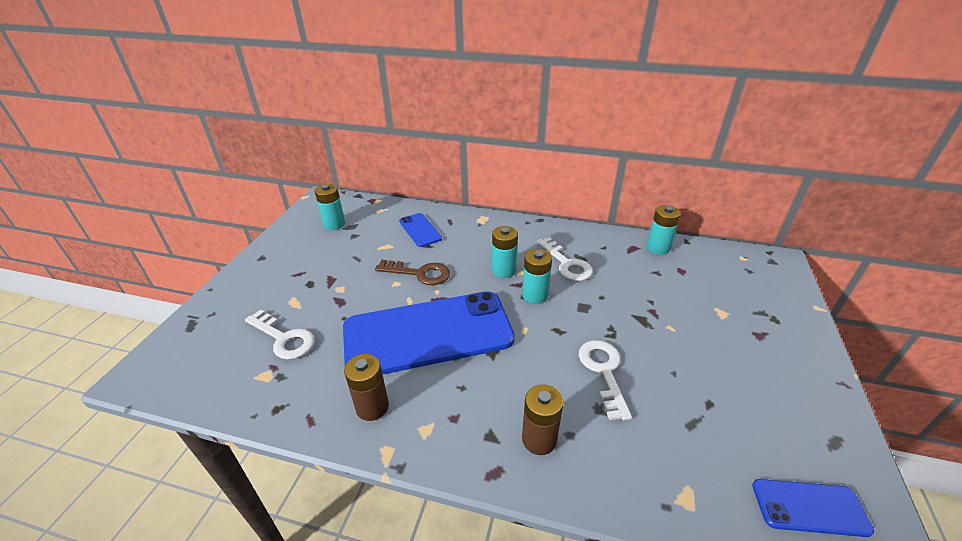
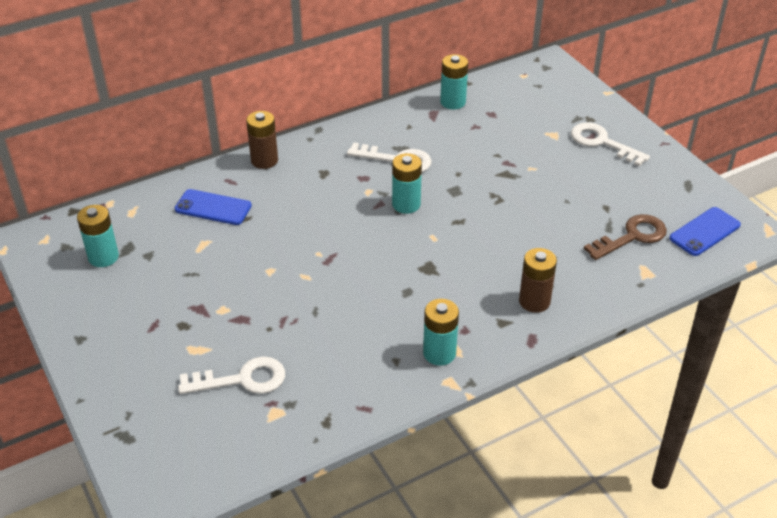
camera: 45 degrees left, 5 degrees up
blue phone [343,291,515,375] -> none
brown battery [344,354,389,421] -> brown battery moved to [246,111,278,169]
brown key [375,260,450,285] -> brown key moved to [584,214,667,260]
turquoise battery [492,226,518,278] -> turquoise battery moved to [423,299,459,366]
white key [579,340,632,420] -> white key moved to [571,123,650,166]

